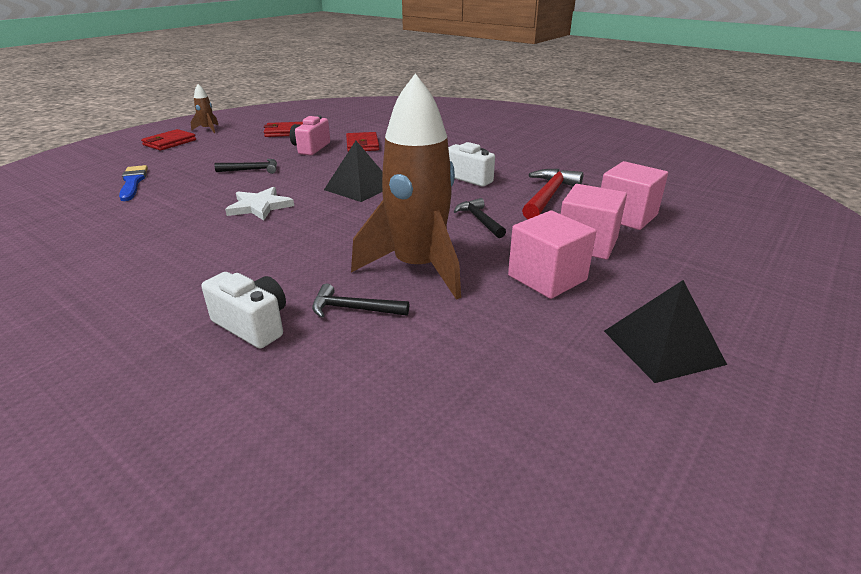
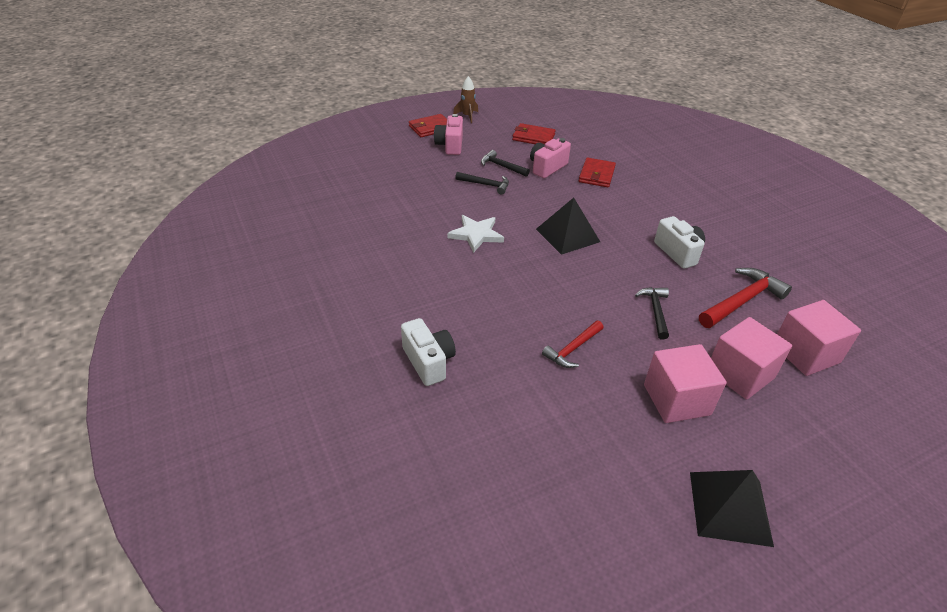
camera: 25 degrees right, 10 degrees up
blue brush [119,165,148,201] -> none
black hammer [312,284,409,318] -> black hammer moved to [481,150,530,177]
brown rocket [351,73,461,300] -> red hammer [542,321,604,368]
none -> pink camera [434,114,463,155]

